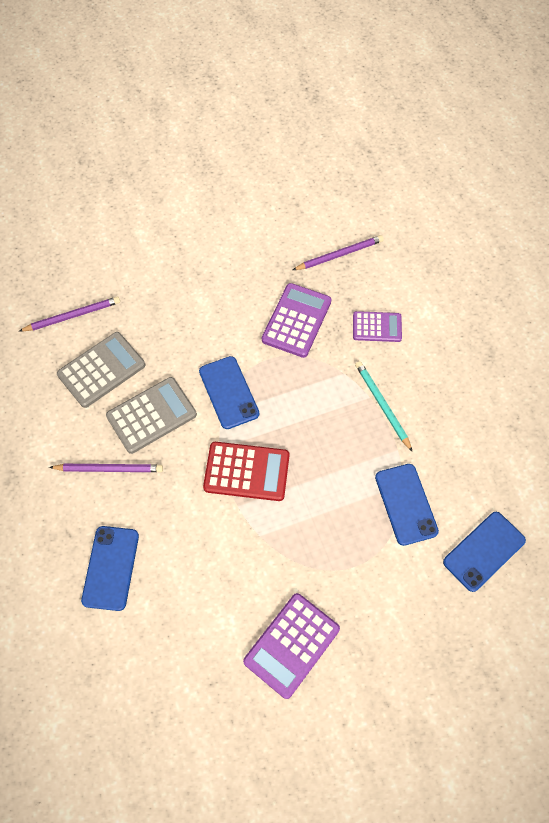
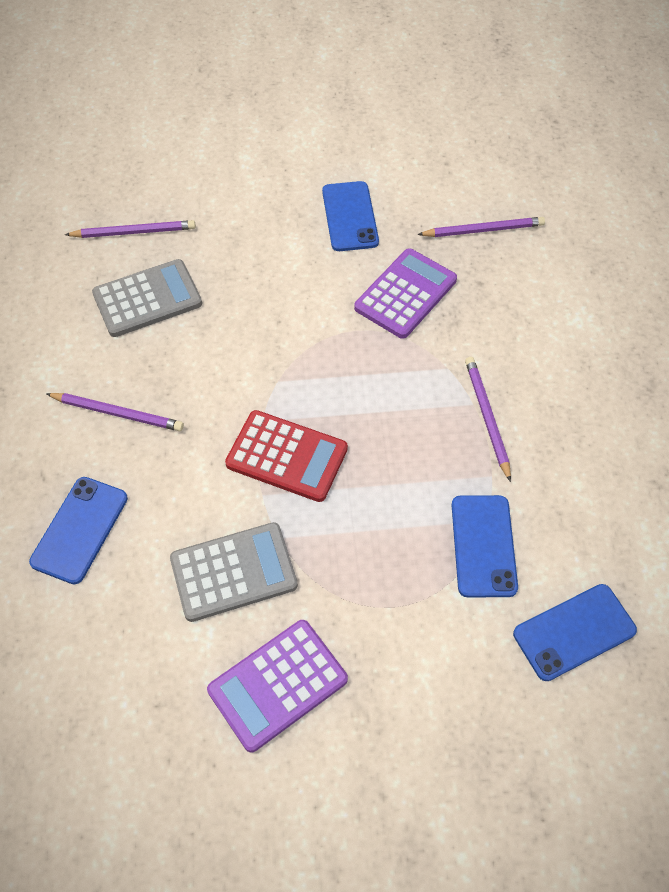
camera: 15 degrees right, 5 degrees down
grey calculator [106,377,197,454] -> grey calculator moved to [170,522,298,622]
blue phone [199,356,259,429] -> blue phone moved to [322,181,379,251]
purple calculator [353,311,402,342] -> none
turquoise pencil [355,361,413,452] -> purple pencil [465,357,511,482]

